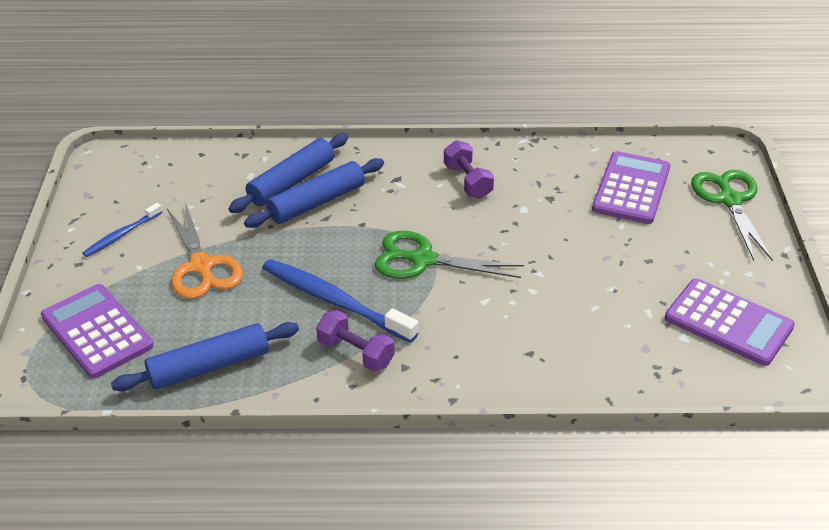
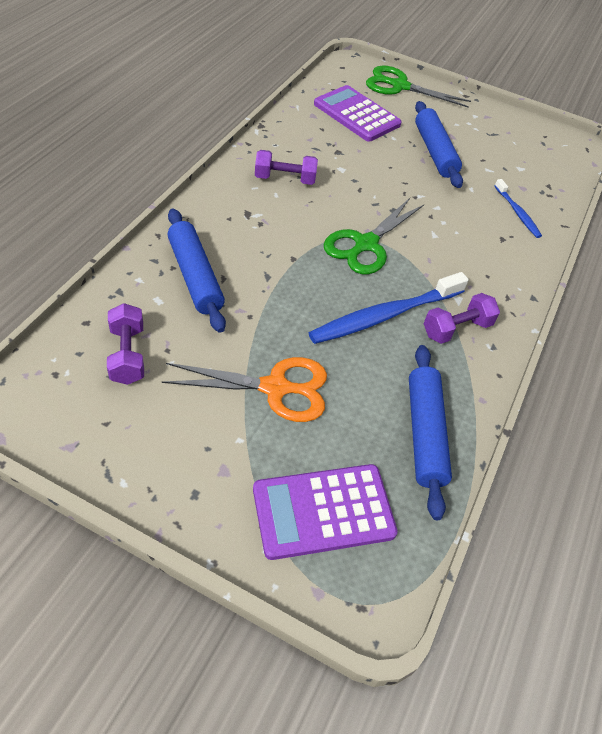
camera: 70 degrees left, 10 degrees up
blue toothbrush [82,203,162,257] -> blue toothbrush moved to [495,179,542,238]
blue rolling pin [244,158,384,228] -> blue rolling pin moved to [415,101,463,188]
purple calculator [665,279,795,366] -> none
none -> purple dumbbell [107,303,144,385]

